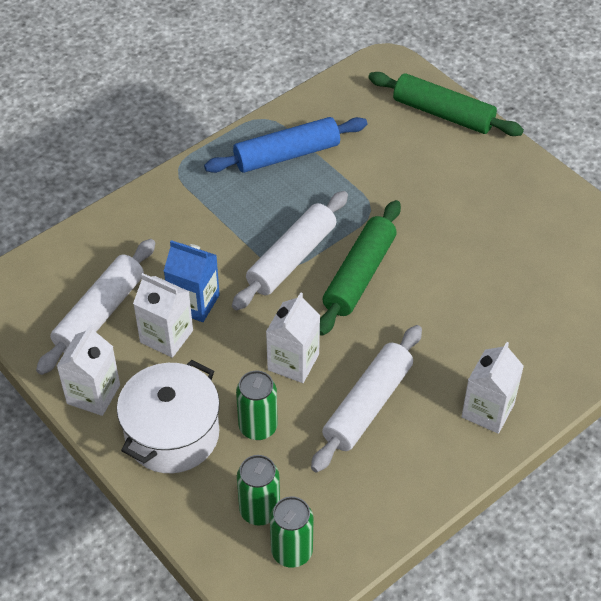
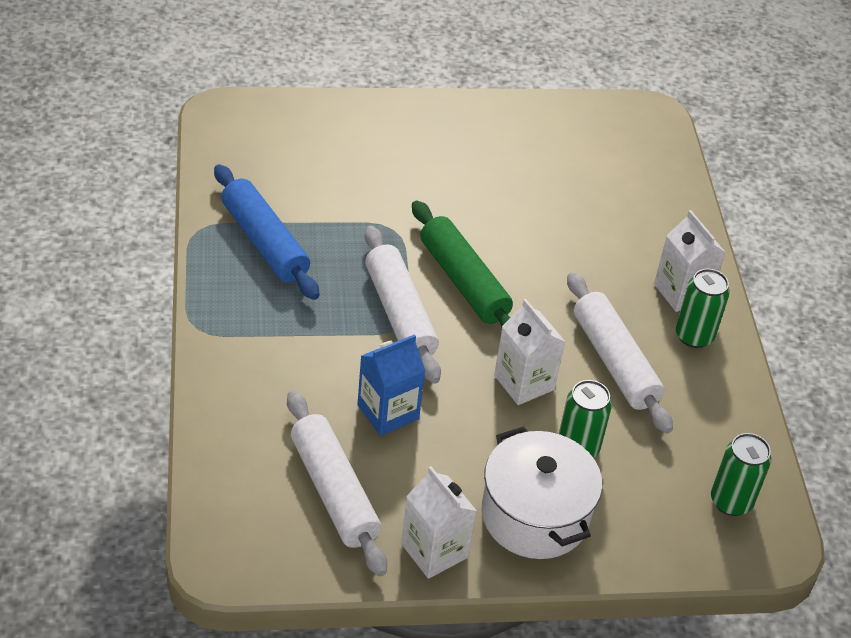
camera: 60 degrees left, 5 degrees down
white carton [133,273,193,358] -> none
blue rolling pin [204,117,367,173] -> blue rolling pin turned 45 degrees counterclockwise [214,164,320,300]
green can [237,455,280,525] -> green can moved to [675,269,730,348]
green rolling pin [368,72,524,136] -> none

